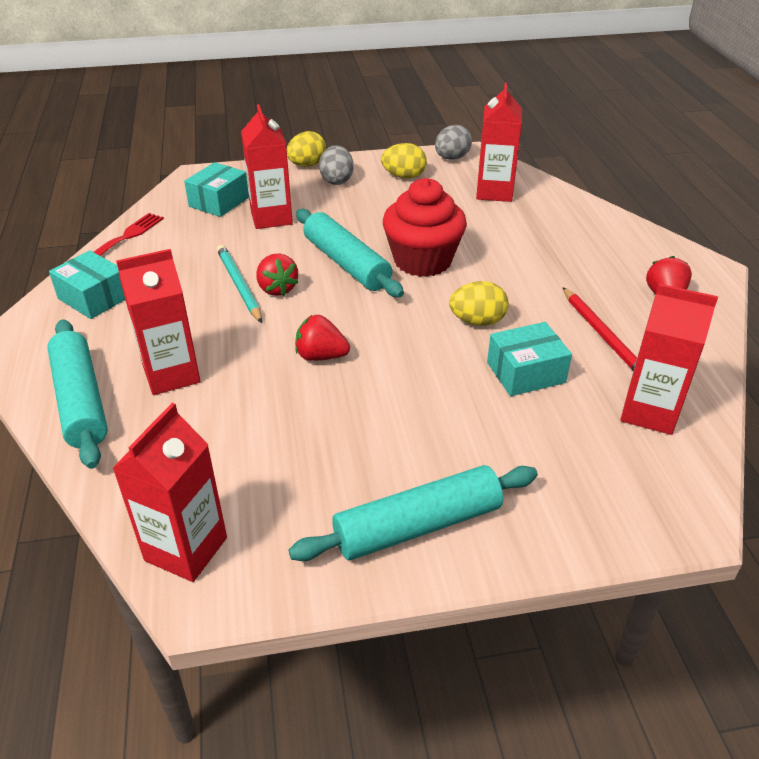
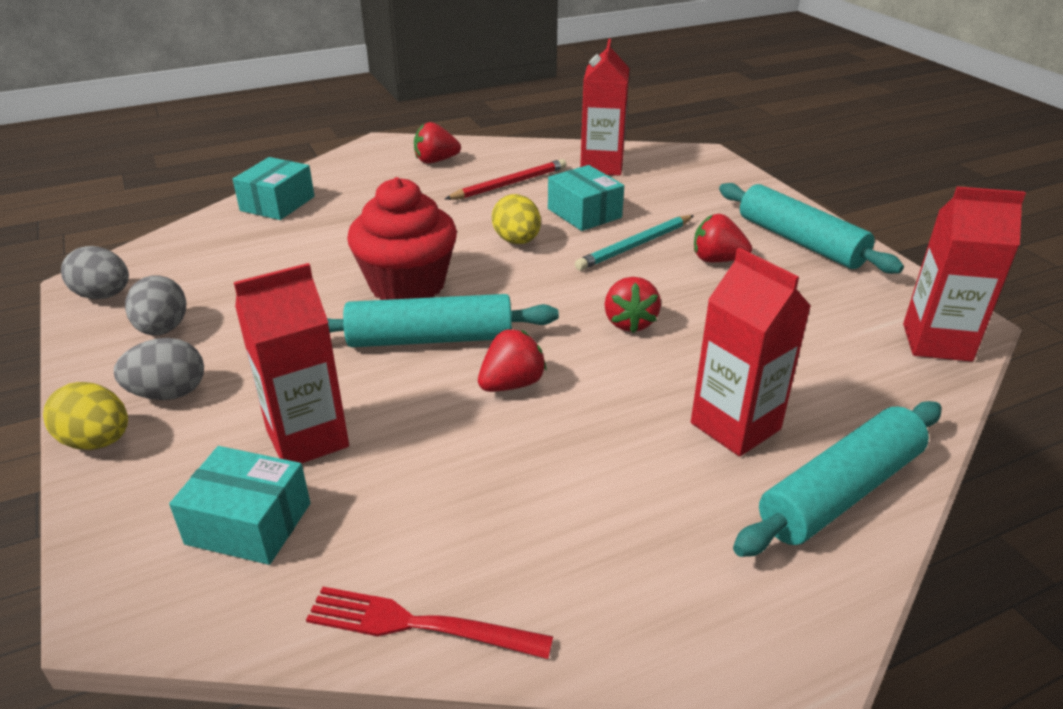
camera: 105 degrees left, 5 degrees down
turquoise box [49,250,125,319] -> turquoise box moved to [233,157,315,220]
turquoise pencil [217,245,262,323] -> turquoise pencil moved to [575,215,694,271]
turquoise rolling pin [296,209,404,297] -> turquoise rolling pin turned 45 degrees clockwise [327,294,559,347]
yellow egg [381,143,427,179] -> grey egg [125,276,187,335]
red carton [476,83,522,202] -> none
none -> red strawberry [694,214,752,262]

